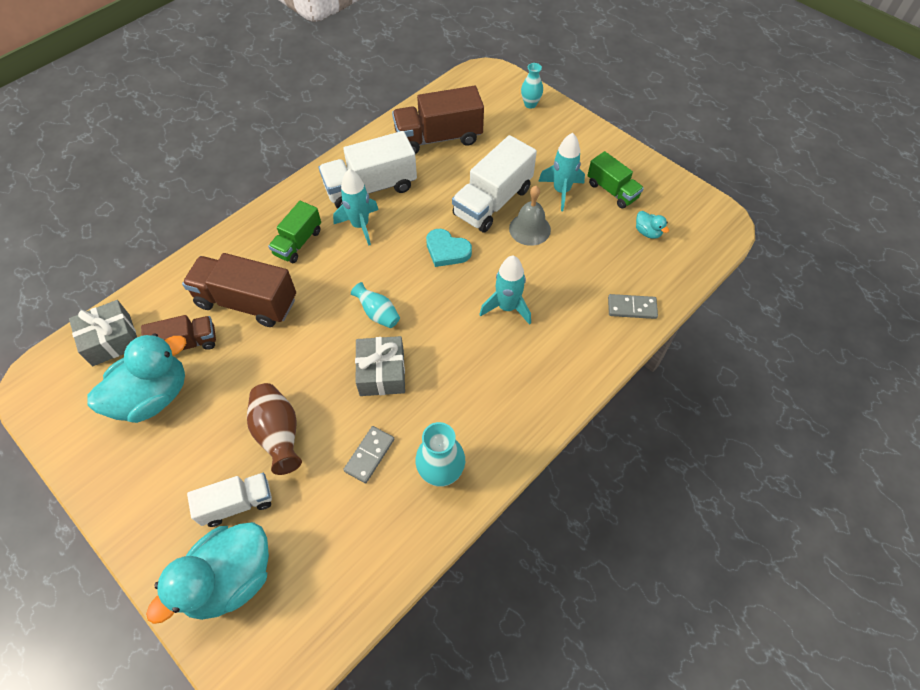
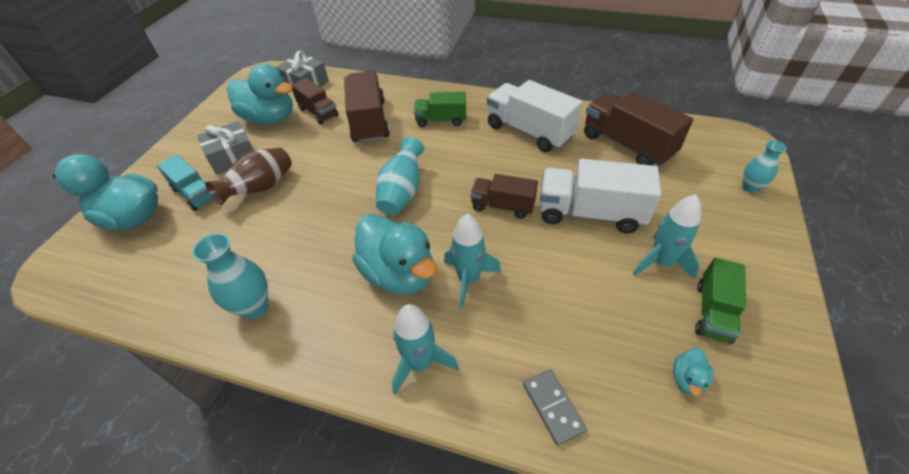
camera: 65 degrees right, 10 degrees down
white truck [187,473,272,527] -> turquoise truck [157,154,213,211]
turquoise rocket [333,169,379,246] -> turquoise rocket moved to [392,304,459,395]
grey domino [343,426,394,483] -> none
turquoise vase [351,282,400,328] -> turquoise vase [376,137,424,215], size x1.56
grey gift [355,336,405,396] -> grey gift moved to [197,121,254,175]
turquoise heart [426,229,472,267] -> brown truck [470,174,538,219]
grey bell [509,186,551,246] -> none
none -> turquoise duck [352,214,436,295]

